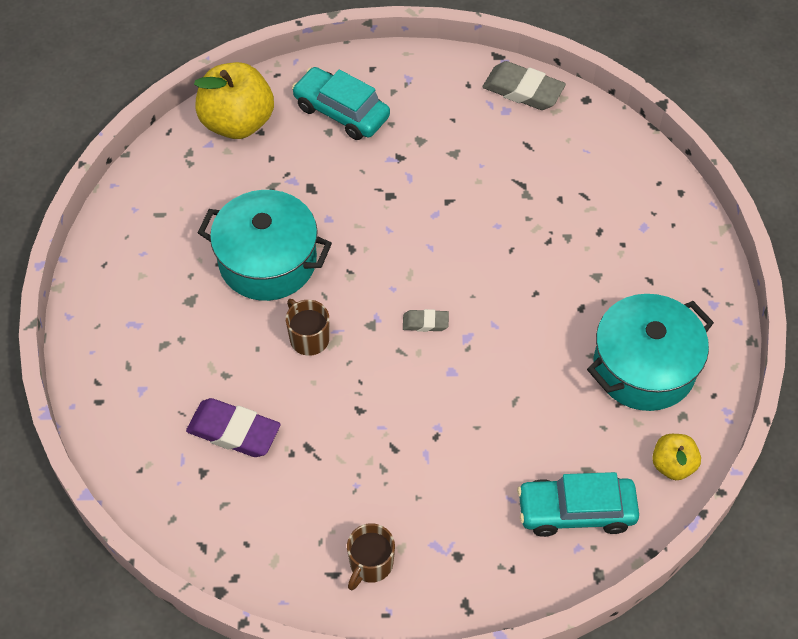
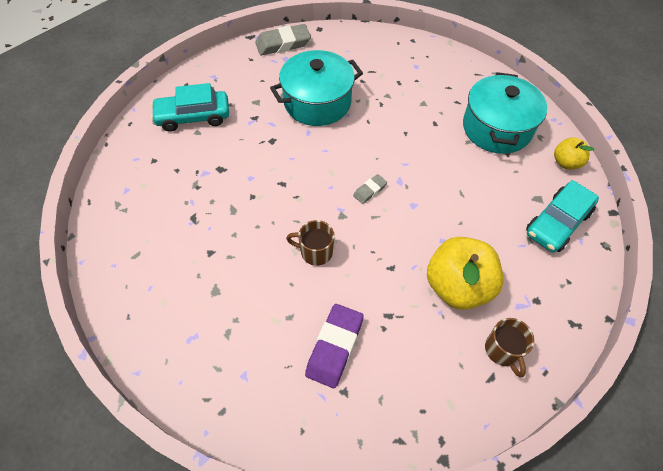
camera: 45 degrees left, 0 degrees up
purple eraser [186,398,281,457] -> purple eraser turned 45 degrees counterclockwise [305,304,364,388]
yellow apple [194,62,274,139] -> yellow apple moved to [427,237,504,310]
turquoise pot [197,190,332,301] -> turquoise pot moved to [270,50,363,126]

